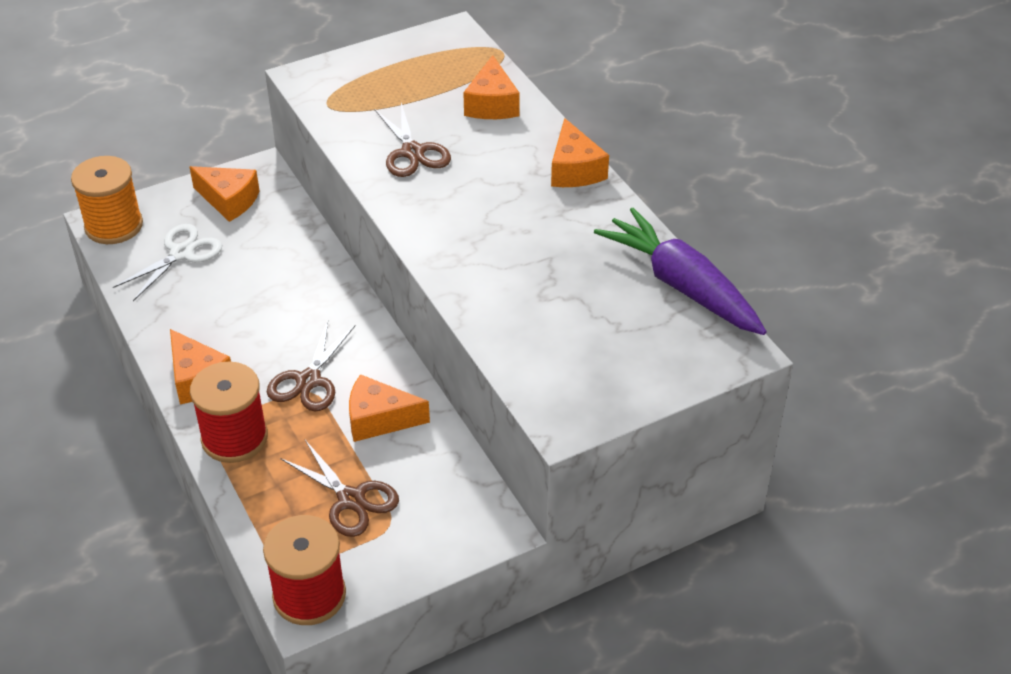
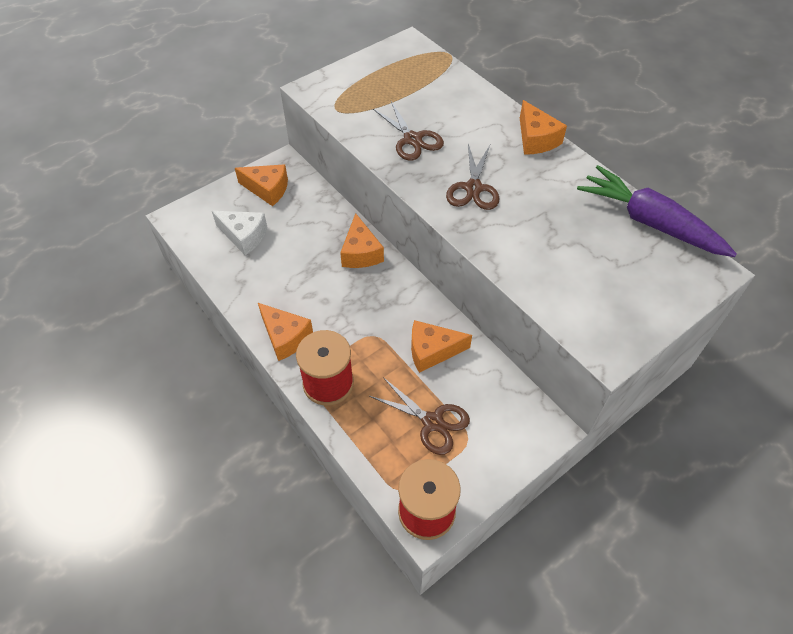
camera: 10 degrees left, 10 degrees up
orange spool [71,156,143,244] -> none
white scissors [113,224,222,301] -> white cheese [212,211,267,255]
brown scissors [267,321,356,411] -> brown scissors moved to [446,144,499,210]
orange cheese [463,55,520,119] -> orange cheese moved to [340,213,384,268]

